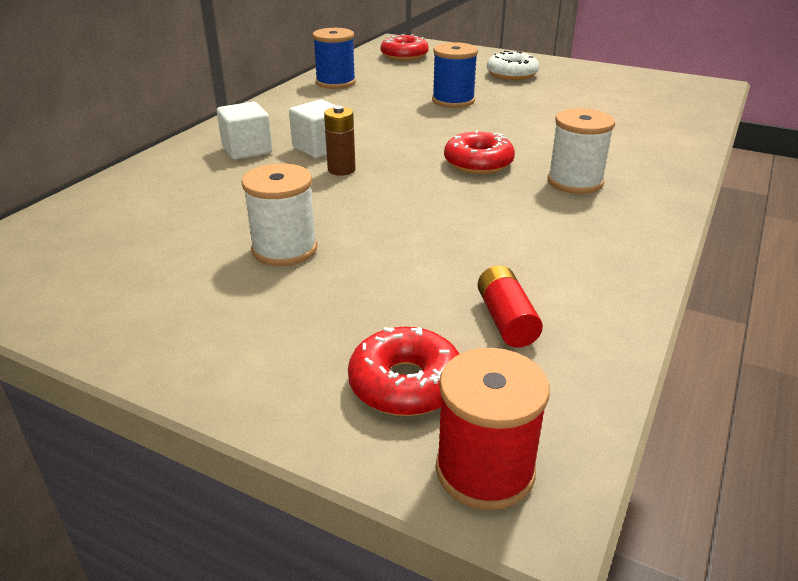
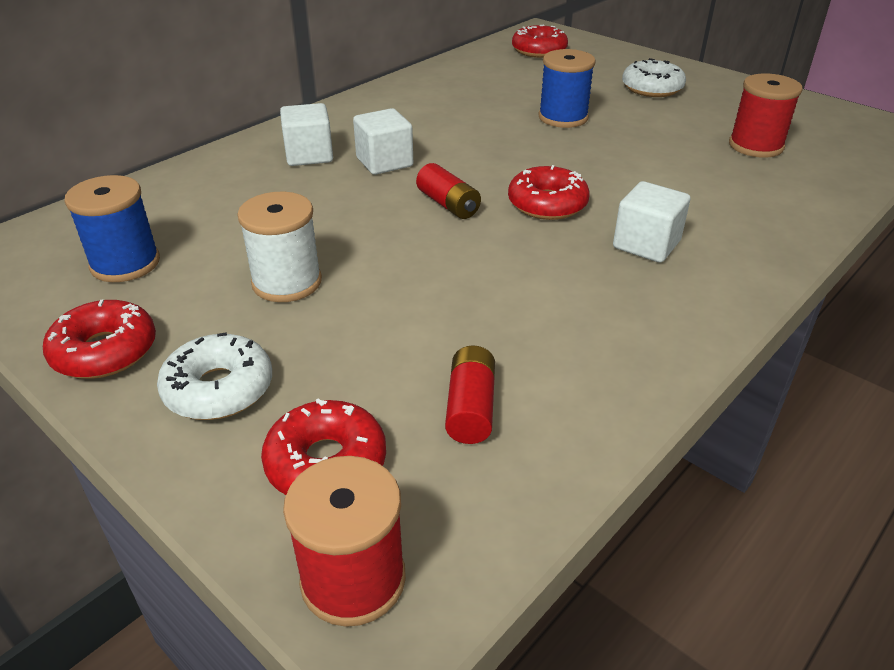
camera: 15 degrees right, 5 degrees up
blue spool [313,28,356,89] -> blue spool moved to [65,175,160,282]
brown battery [324,106,356,176] -> none
white spool [548,108,615,194] -> white cube [613,181,691,263]
none -> red donut [43,300,156,379]
none -> white donut [157,332,272,420]
none -> red battery [416,163,481,219]
none -> red spool [729,73,803,158]

